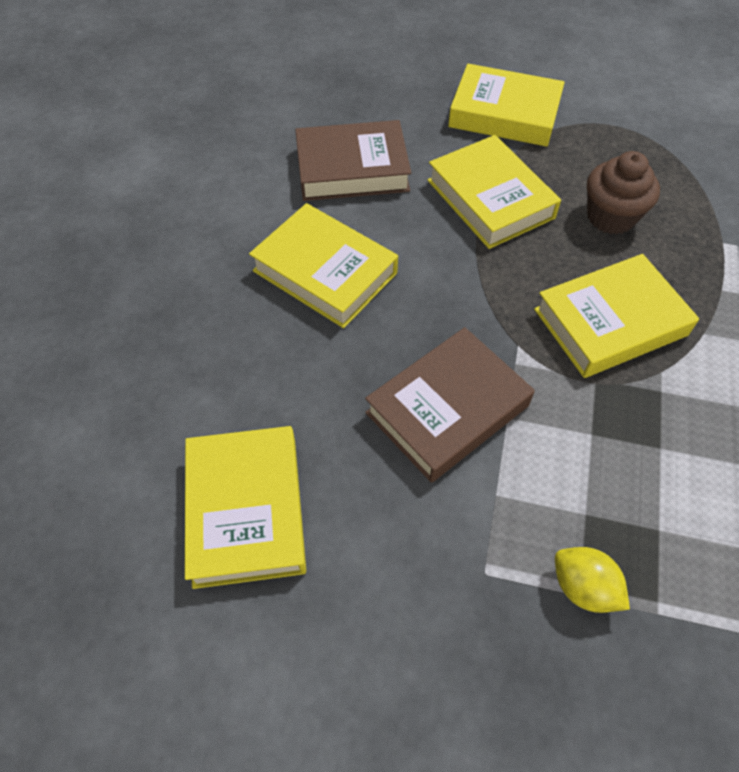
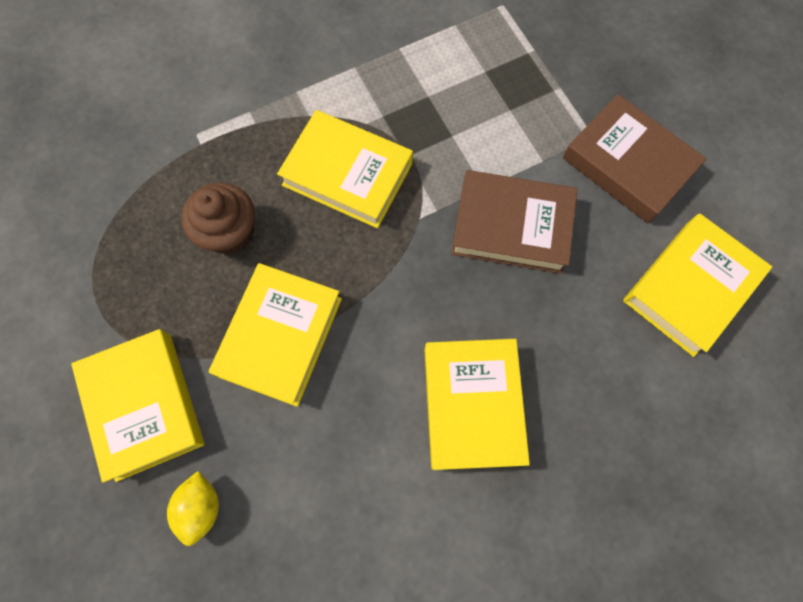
camera: 130 degrees left, 15 degrees up
brown book [295,120,411,201] -> brown book moved to [563,94,707,223]
yellow lemon [555,547,630,613] -> yellow lemon moved to [167,471,219,546]

